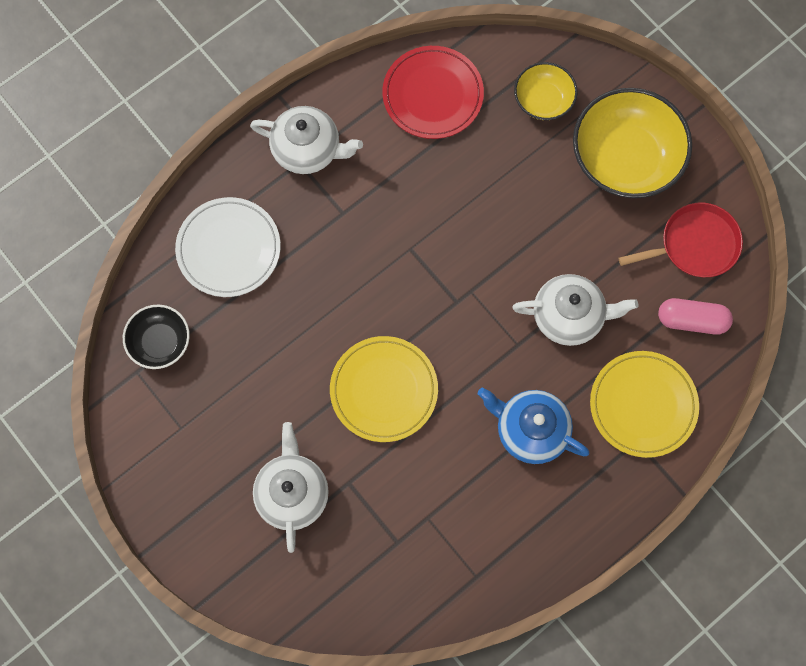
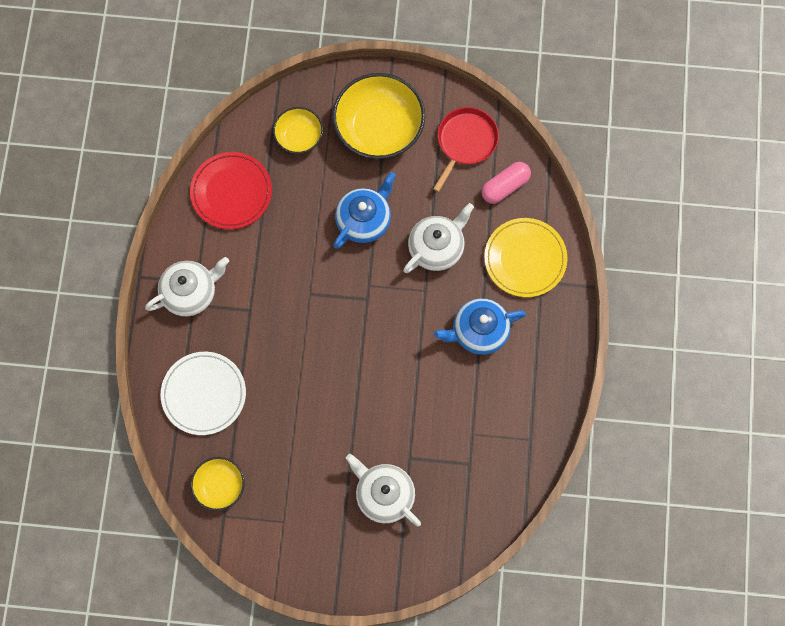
camera: 45 degrees left, 0 degrees up
black bowl [123,304,190,369] -> yellow bowl [191,457,245,511]
yellow plate [330,336,438,442] -> none
none -> blue teapot [333,172,396,249]

